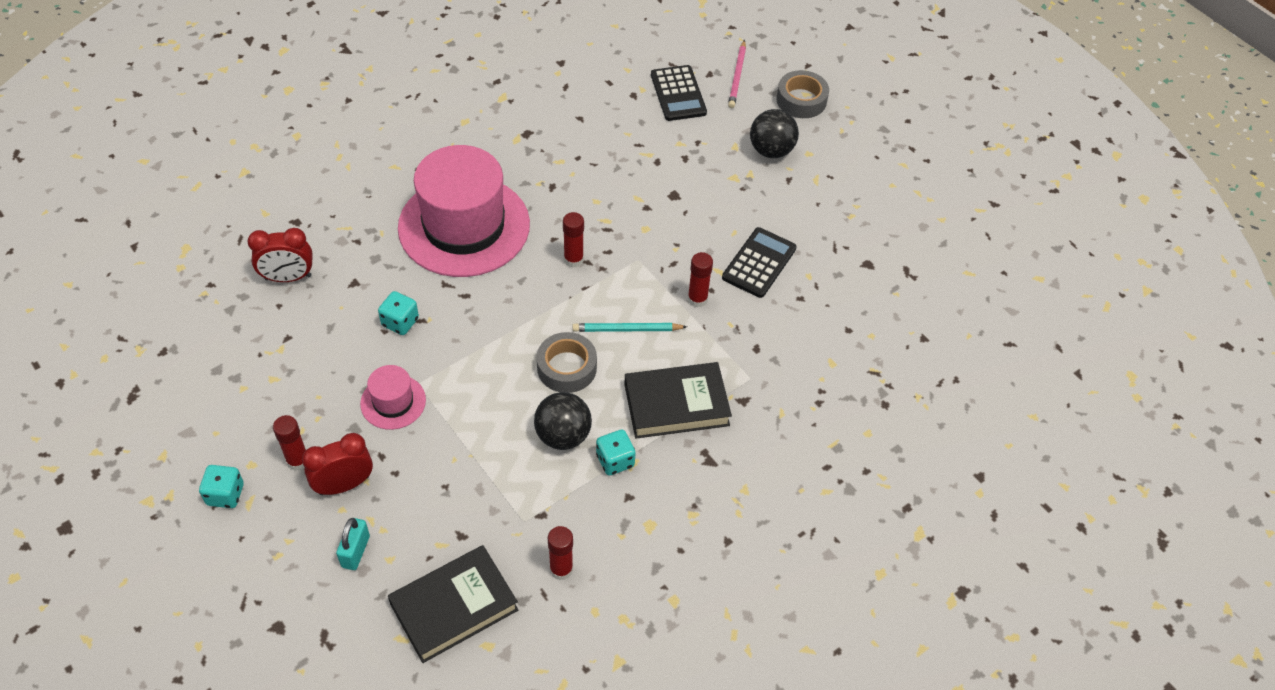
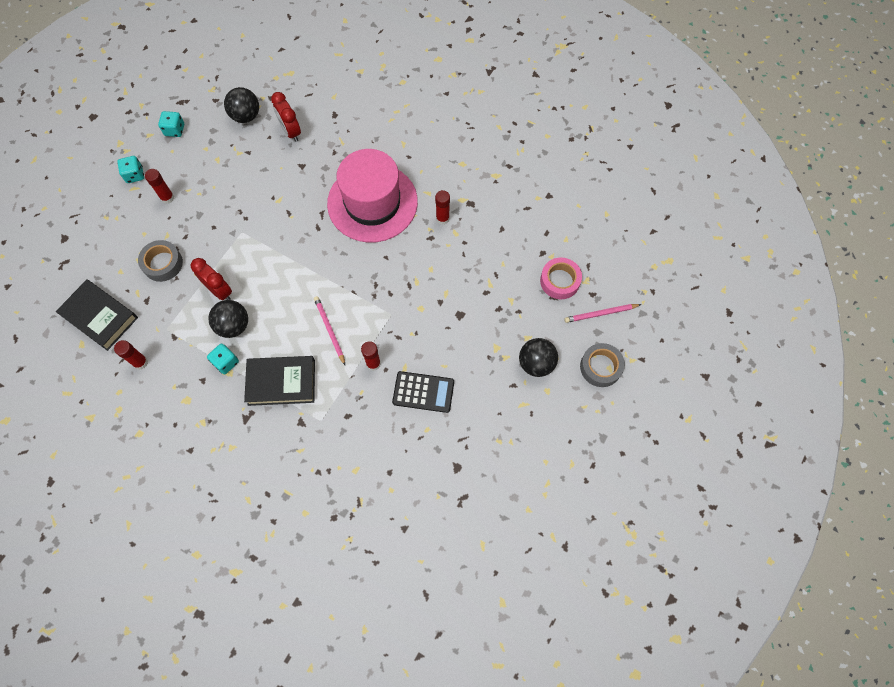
camera: 70 degrees right, 15 degrees up
red clock [302,433,373,495] -> red clock moved to [191,258,232,300]
turquoise padlock [336,518,370,570] -> none
pink hat [360,365,426,430] -> none
turquoise dice [378,291,419,335] -> turquoise dice moved to [158,111,184,137]
grey tape [537,332,597,393] -> grey tape moved to [138,240,183,282]
red glue stick [563,212,584,268] -> red glue stick moved to [435,190,450,225]
turquoise pencil [572,323,687,332] -> pink pencil [314,296,345,365]
black book [624,362,732,439] -> black book turned 60 degrees counterclockwise [244,356,315,406]
black calculator [651,65,707,121] -> pink tape [540,258,582,299]
none -> black ball [224,87,259,123]

